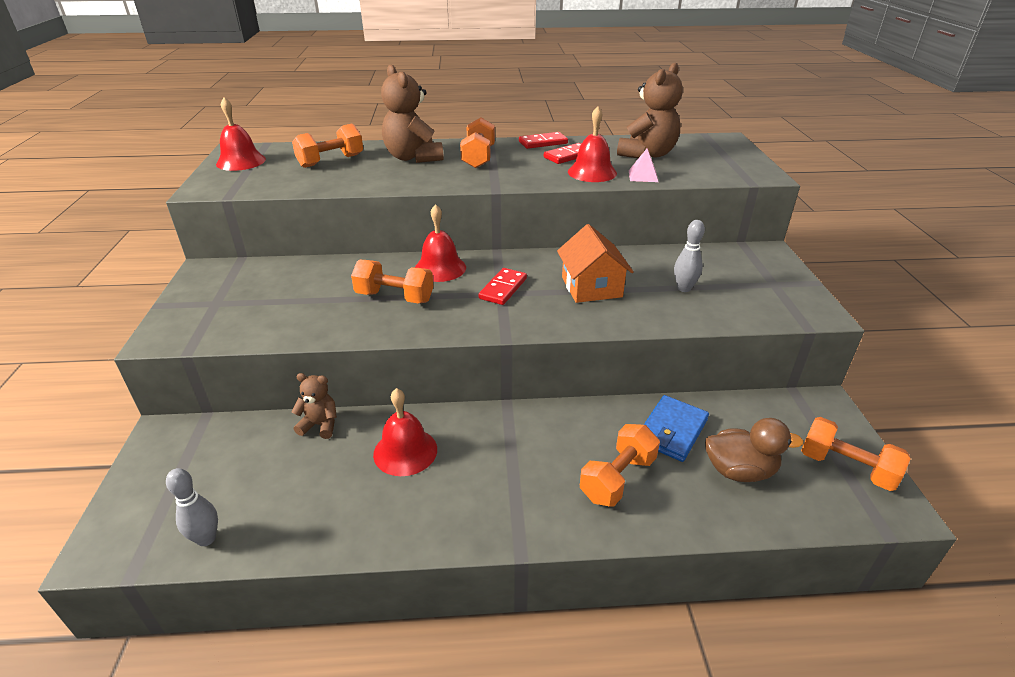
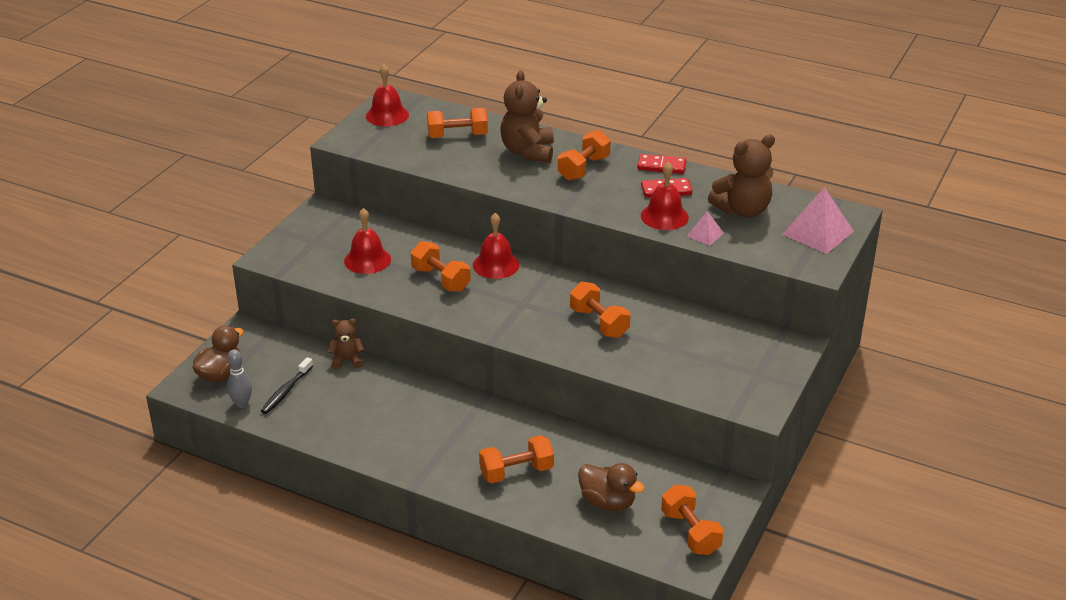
camera: 30 degrees right, 0 degrees up
brown teddy bear [291,373,337,439] -> brown teddy bear turned 45 degrees counterclockwise [328,319,364,370]
red bell [373,388,437,476] -> red bell moved to [344,208,391,274]
red domino [478,268,527,305] -> none
orange house [557,224,634,303] -> orange dumbbell [570,282,630,338]
blue wallet [644,395,709,462] -> none
grey bowling pin [674,220,705,292] -> none
none -> brown duck [193,326,243,382]
none -> black toothbrush [261,357,313,414]
none -> pink pyramid [782,187,854,254]

